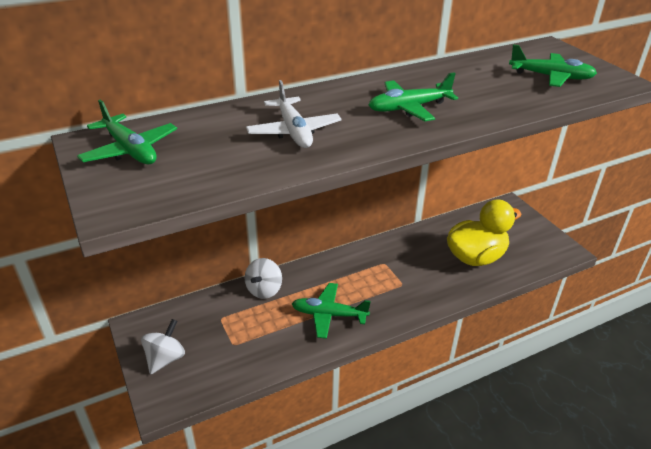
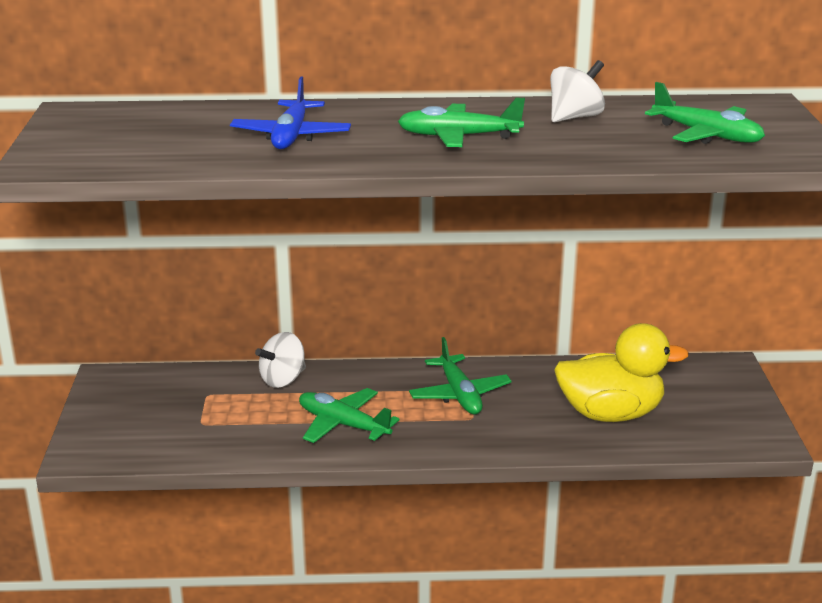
camera: 25 degrees right, 10 degrees down
green plane [77,99,177,164] -> green plane moved to [409,337,512,414]
white spinning top [141,319,185,374] -> white spinning top moved to [550,60,605,122]
white plane [246,80,342,148] -> blue plane [230,77,351,149]

